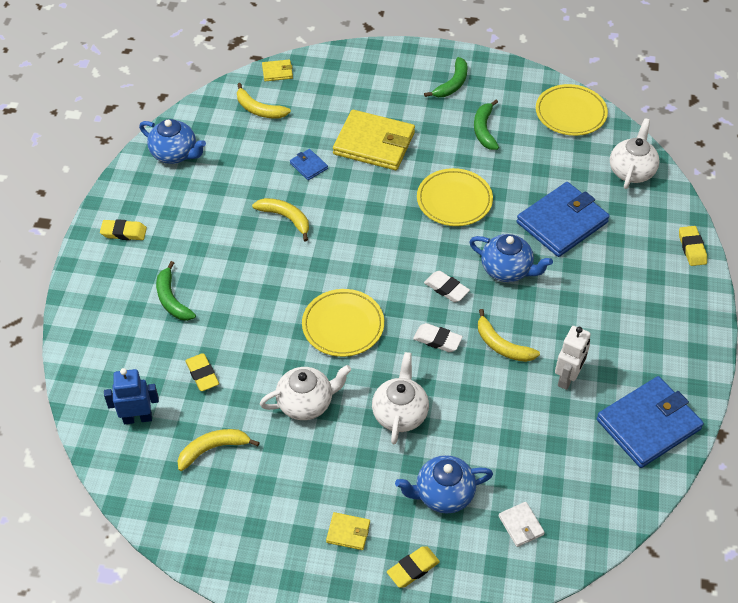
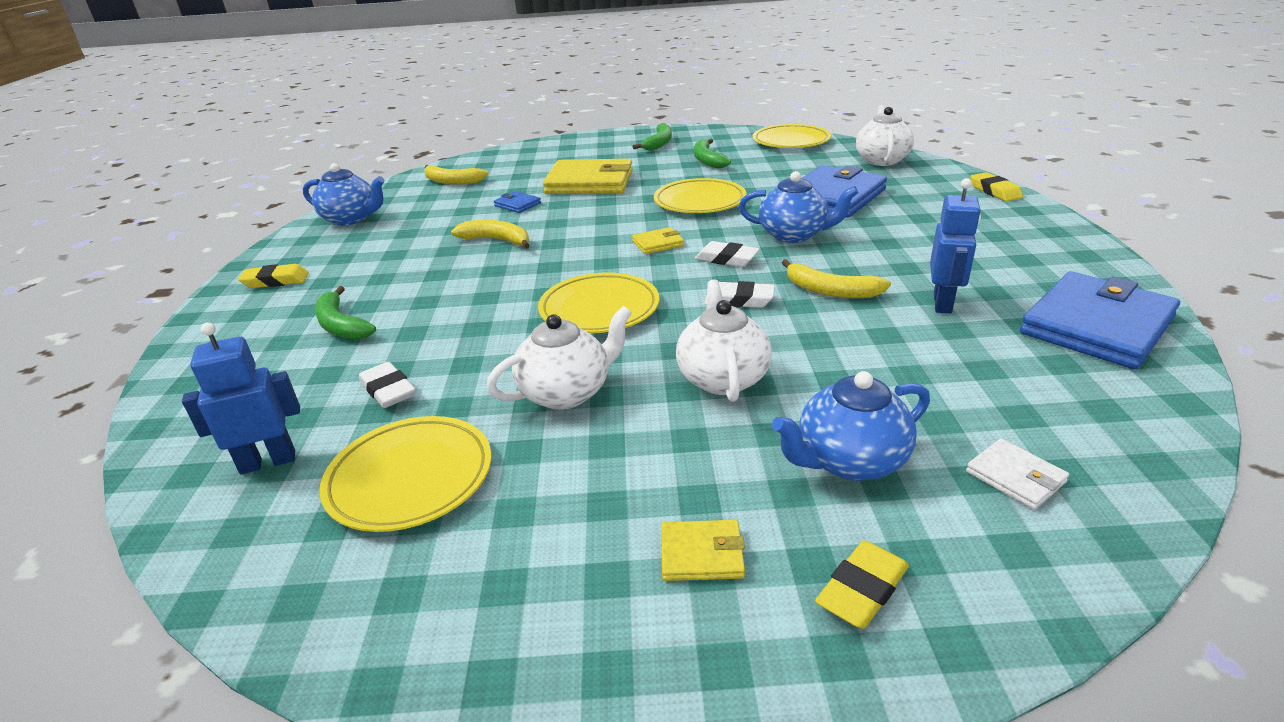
camera: 10 degrees left, 20 degrees down
yellow banana [177,429,260,471] -> yellow plate [319,416,491,532]
yellow eraser [185,353,219,391] -> white eraser [359,362,416,408]
yellow wallet [262,59,293,81] -> yellow wallet moved to [632,227,684,254]
white robot [555,326,591,390] -> blue robot [930,178,981,314]

